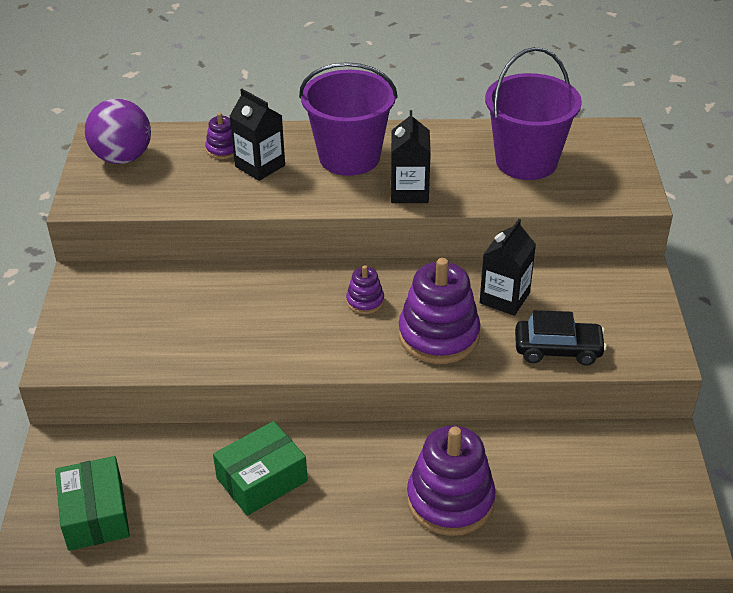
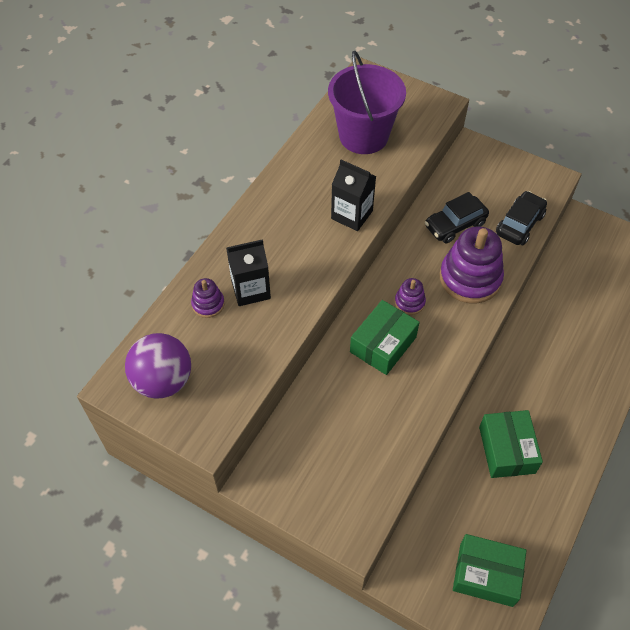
camera: 60 degrees left, 15 degrees up
purple bucket [299,62,398,176] -> none
purple stacking toy [407,426,496,536] -> none
black carton [480,219,536,316] -> black car [425,192,489,243]
none -> green box [350,300,420,375]

